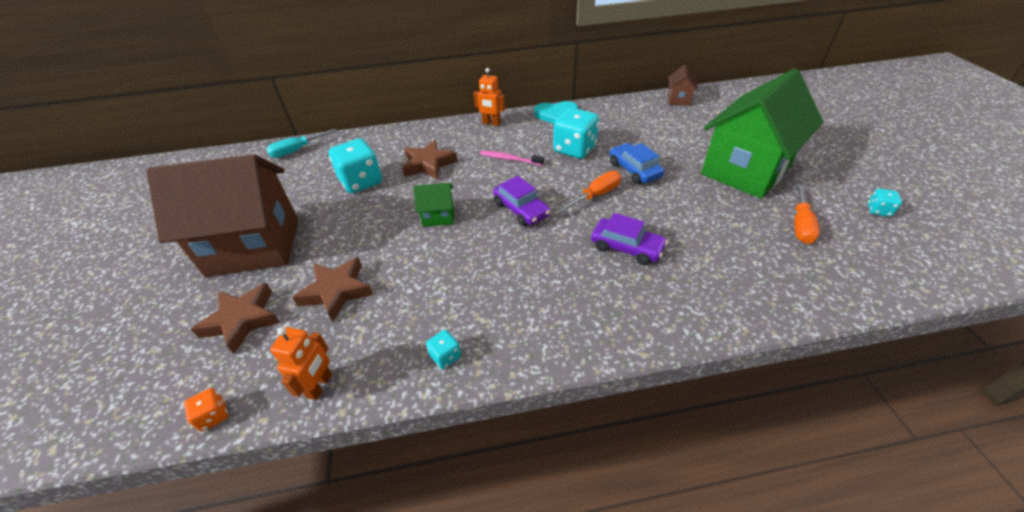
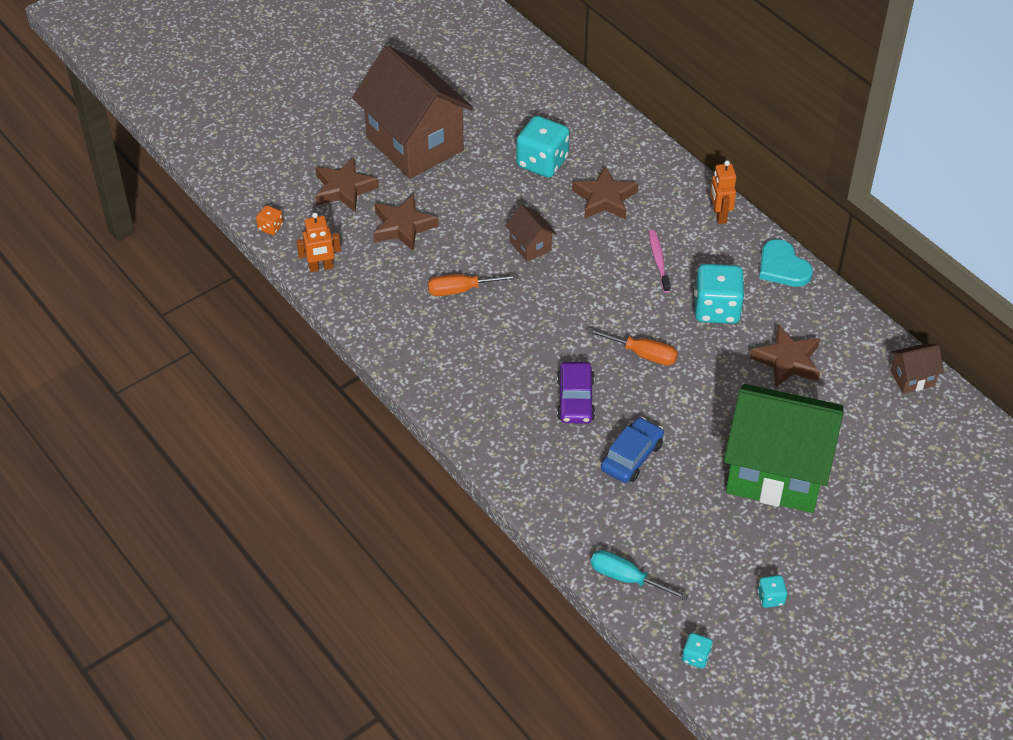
camera: 60 degrees right, 5 degrees up
turquoise screwdriver [266,129,336,158] -> turquoise screwdriver moved to [591,550,688,601]
green house [414,183,454,227] -> brown house [505,205,557,262]
turquoise dice [426,330,461,369] -> turquoise dice moved to [682,633,713,669]
purple car [493,176,550,226] -> none
blue car [609,143,664,184] -> blue car moved to [601,417,664,483]
orange screwdriver [794,184,820,244] -> orange screwdriver moved to [428,274,518,296]
none -> brown star [750,325,820,388]

